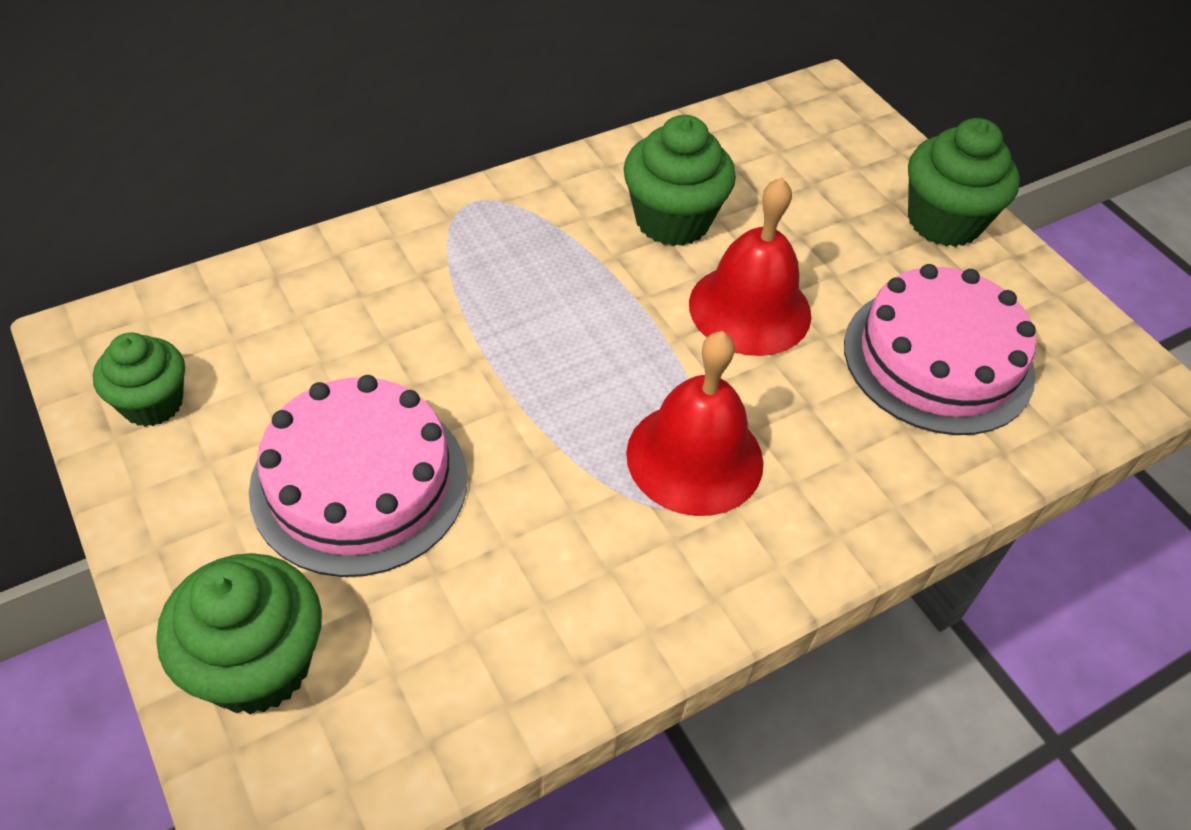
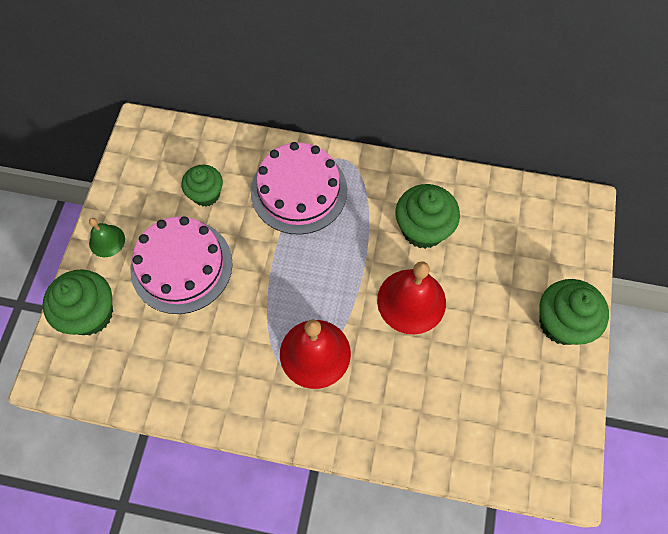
camera: 45 degrees right, 15 degrees up
green cupcake [93,332,185,427] -> green cupcake moved to [181,165,223,207]
pink cake [844,264,1036,435] -> pink cake moved to [251,142,347,235]
none -> green bell [89,218,125,257]

